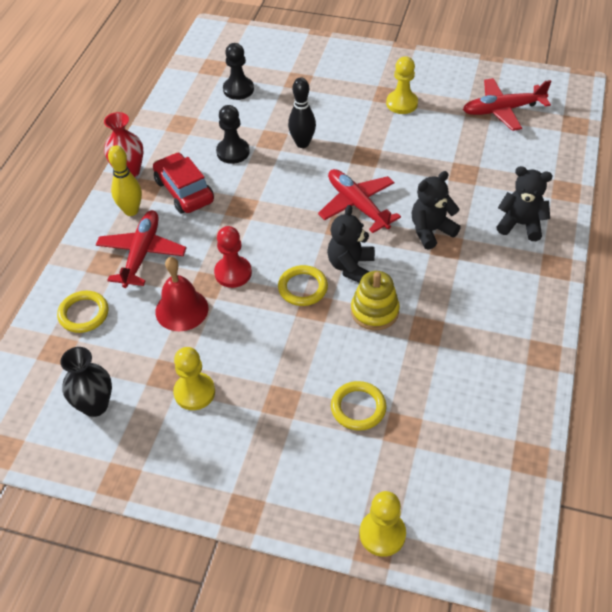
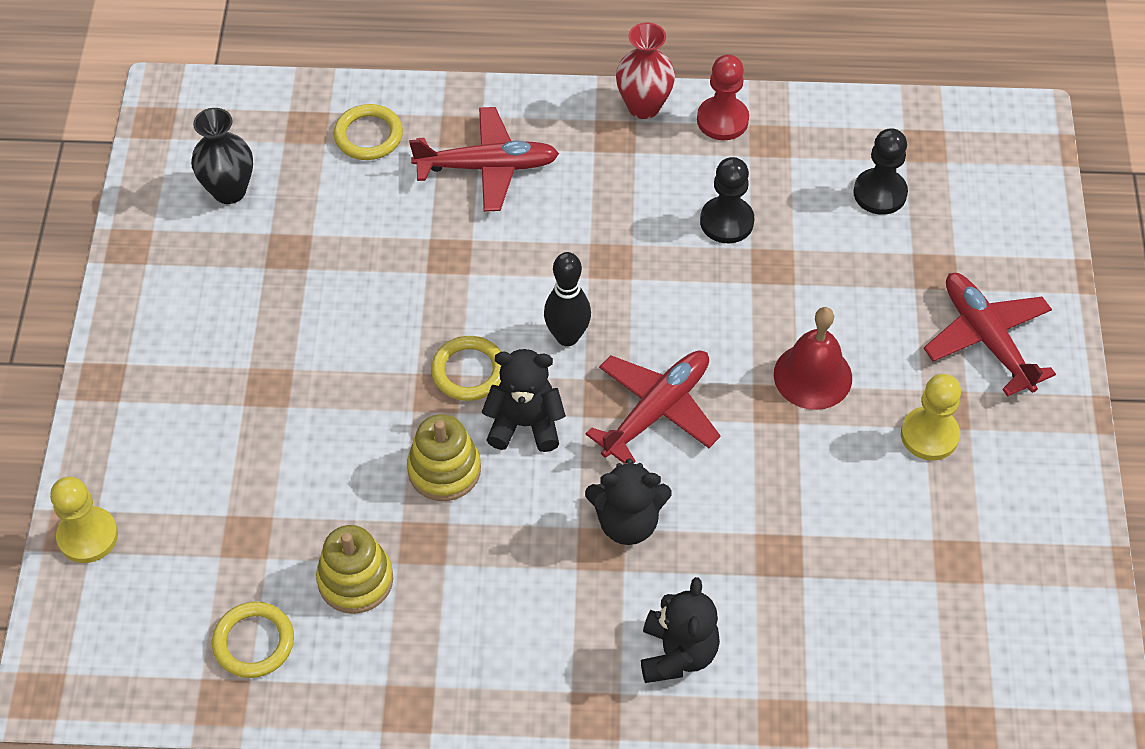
camera: 75 degrees right, 5 degrees up
yellow bowling pin [108,145,142,216] -> none
red car [153,152,214,214] -> none
red bell [155,257,208,331] -> red bell moved to [774,307,852,410]
yellow pawn [173,347,215,410] -> none
red pawn [214,226,252,288] -> red pawn moved to [697,54,749,140]
black bowling pin [288,77,316,148] -> black bowling pin moved to [544,252,591,346]
yellow ring [331,381,387,431] -> yellow ring moved to [212,601,294,678]
black teddy bear [411,171,461,250] -> black teddy bear turned 135 degrees clockwise [585,459,672,545]
red plane [463,78,551,131] -> red plane moved to [924,273,1056,397]
none -> yellow stacking toy [316,525,393,614]

